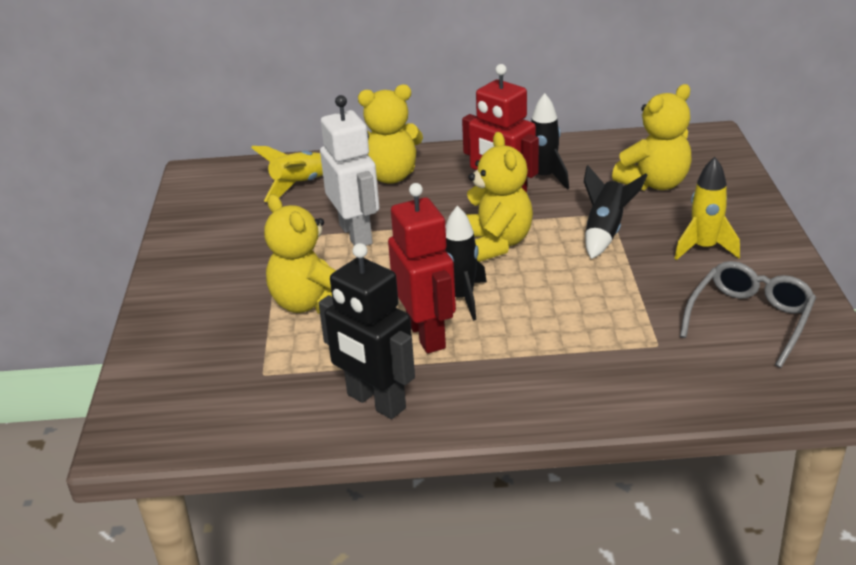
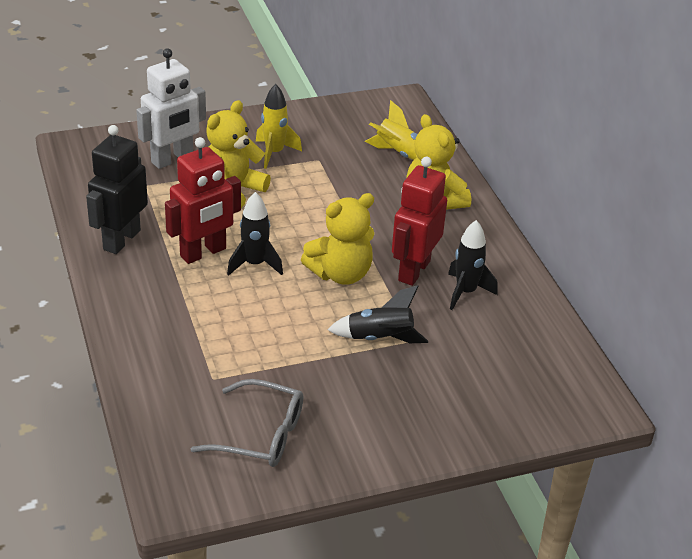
camera: 70 degrees right, 5 degrees up
white robot [320,95,380,246] -> white robot moved to [136,48,206,169]
yellow teddy bear [612,84,691,191] -> none
yellow rocket [674,157,740,260] -> yellow rocket moved to [256,84,302,169]

